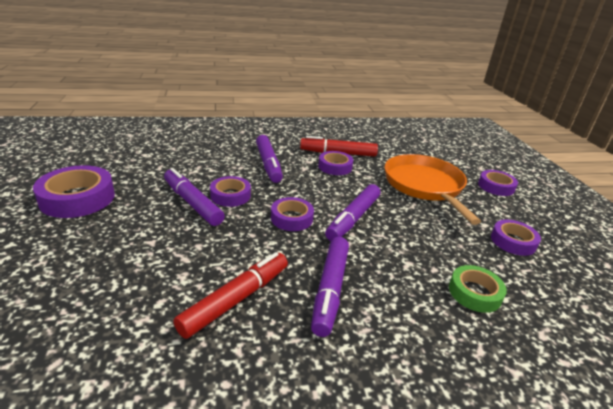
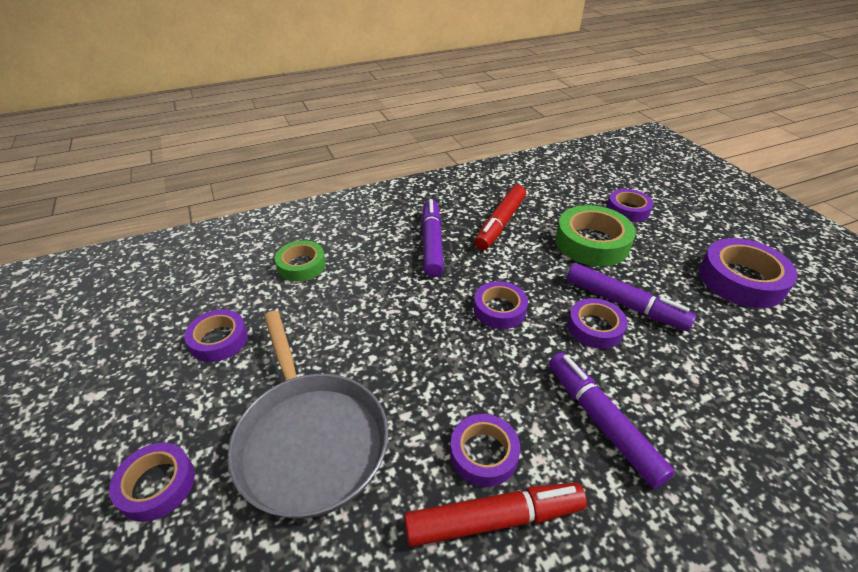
camera: 170 degrees right, 10 degrees up
purple marker [325,184,380,241] -> none
orange pan [385,154,481,225] -> grey pan [228,311,388,519]
none -> green tape [555,205,636,266]
none -> purple tape [607,189,653,222]

